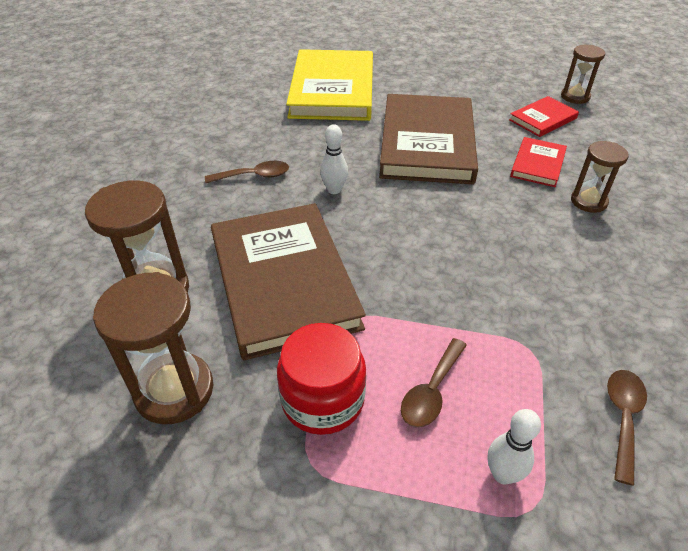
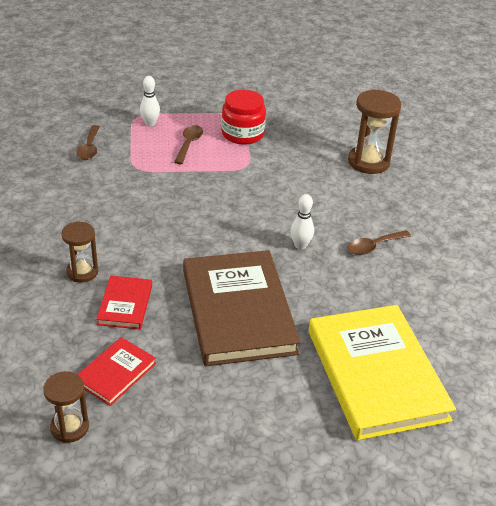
camera: 160 degrees right, 5 degrees down
brown hourglass [93,272,213,424] -> none
brown book [211,203,366,360] -> none

